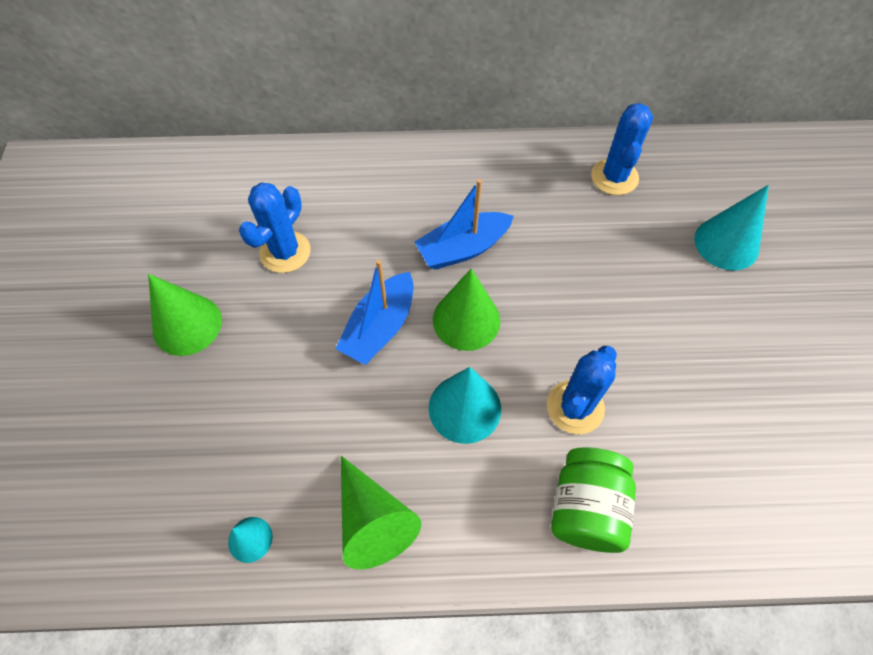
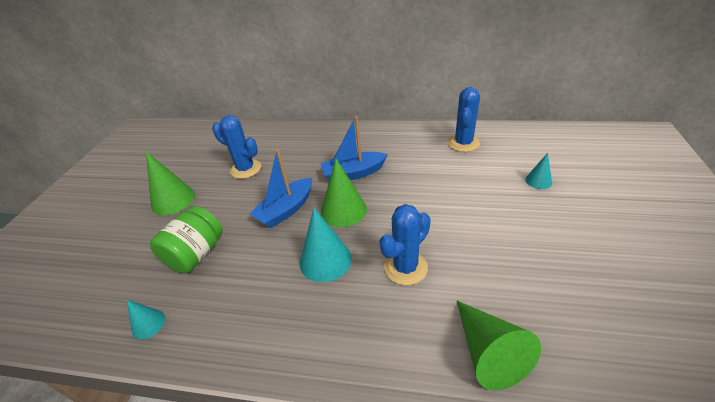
camera: 15 degrees right, 20 degrees down
blue cactus [239,183,311,273] -> blue cactus turned 75 degrees clockwise [212,115,261,179]
green cone [341,456,421,569] -> green cone moved to [457,301,541,390]
green jar [551,447,636,553] -> green jar moved to [150,206,223,273]
turquoise cone [694,185,769,271] -> turquoise cone [525,153,552,189], size x0.55

